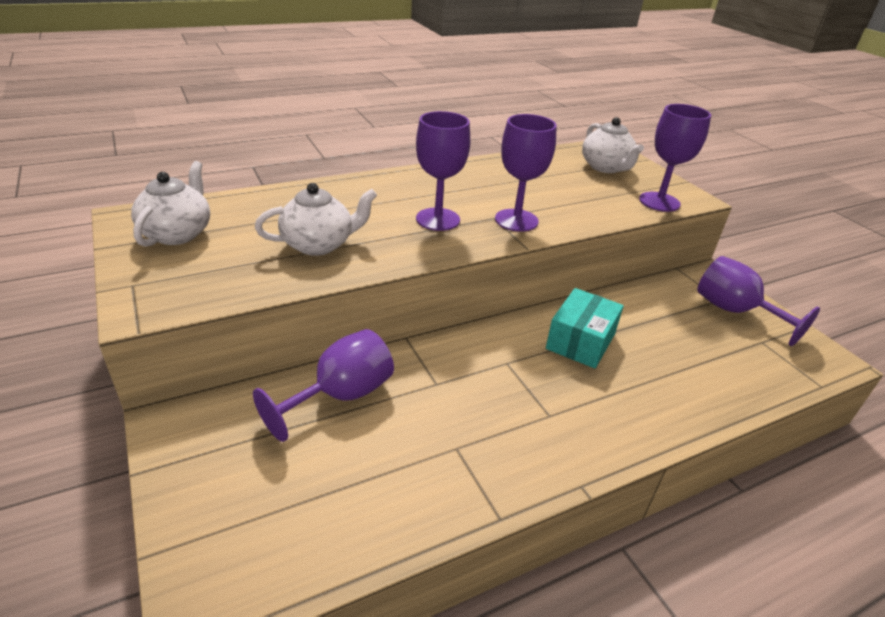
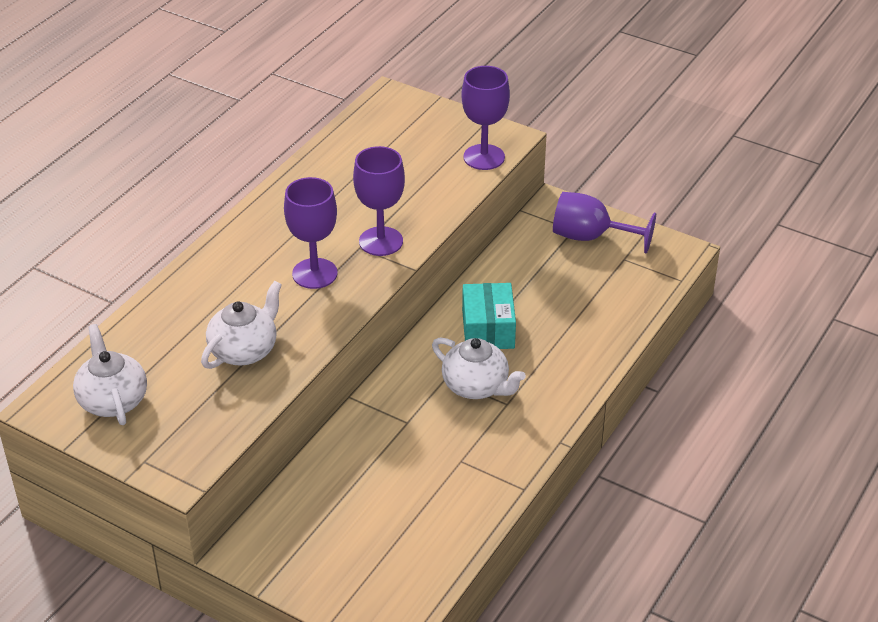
camera: 30 degrees left, 5 degrees up
purple goblet [253,329,394,442] -> none
white teapot [582,117,644,173] -> white teapot moved to [432,338,526,399]

